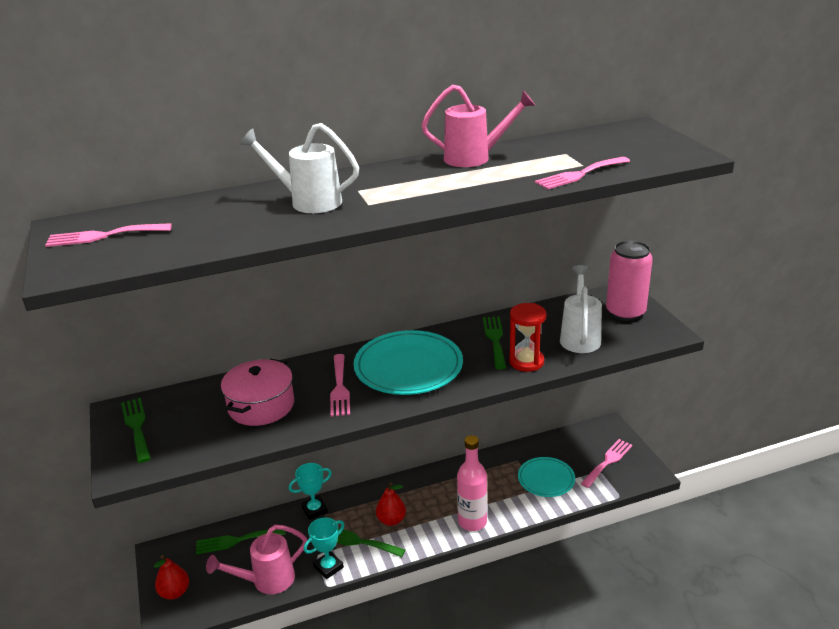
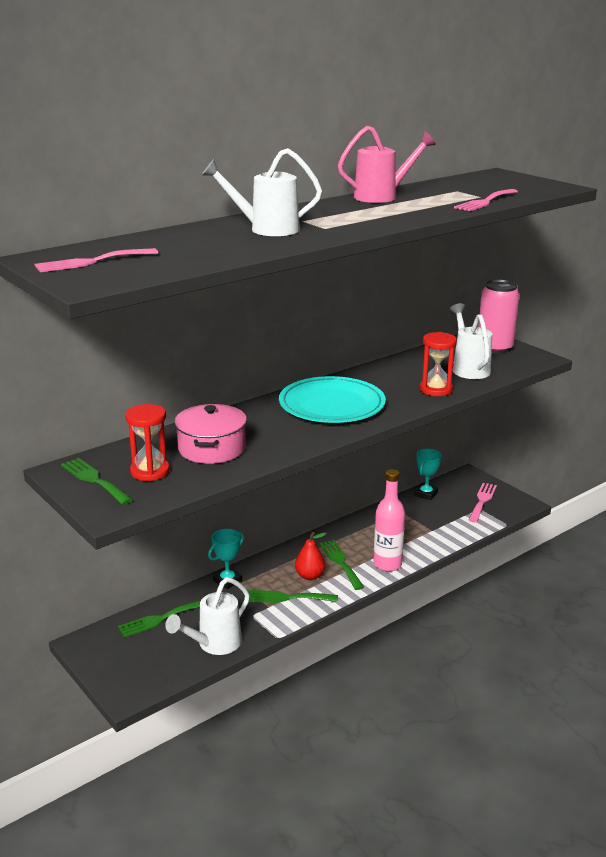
camera: 20 degrees left, 5 degrees down
red pear [154,555,189,599] -> none
pink watering can [206,525,307,594] -> white watering can [165,577,250,655]
turquoise trophy [304,517,344,579] -> turquoise trophy moved to [415,449,442,500]
pink fork [330,354,350,417] -> none
green fork [483,316,506,369] -> green fork moved to [320,540,364,590]
turquoise plate [518,457,575,497] -> none
none -> red hourglass [125,404,170,481]

